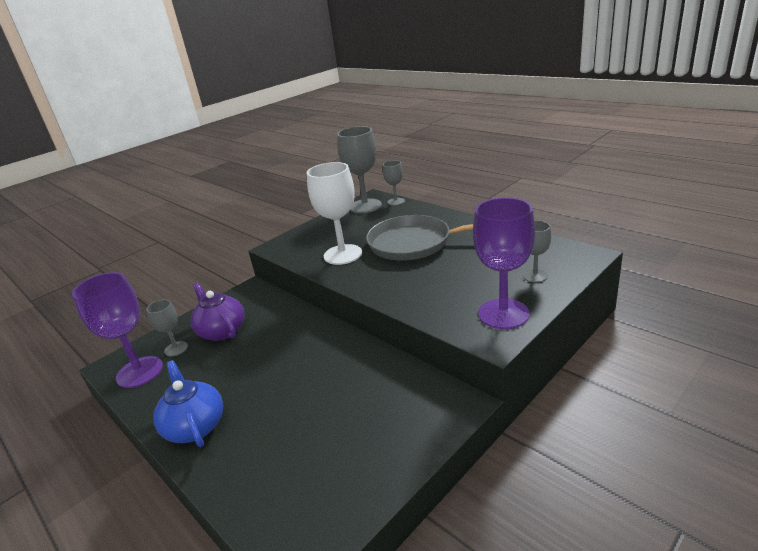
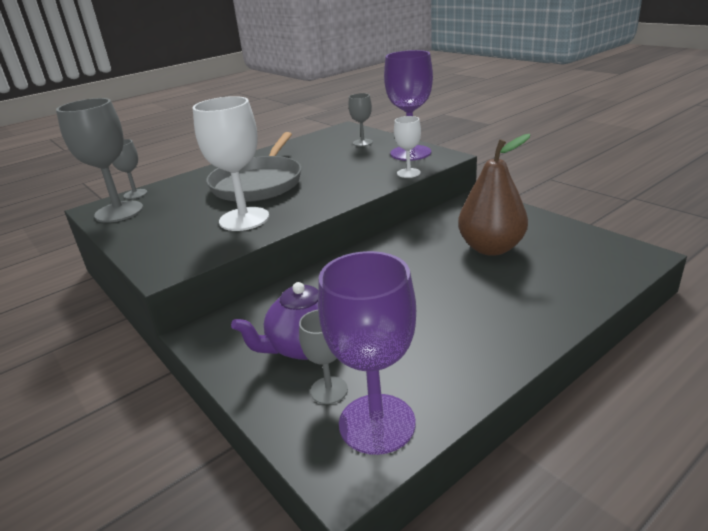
camera: 85 degrees left, 0 degrees up
blue teapot [153,360,223,447] -> none
none -> white goblet [394,116,421,178]
none -> brown pear [458,134,531,256]

